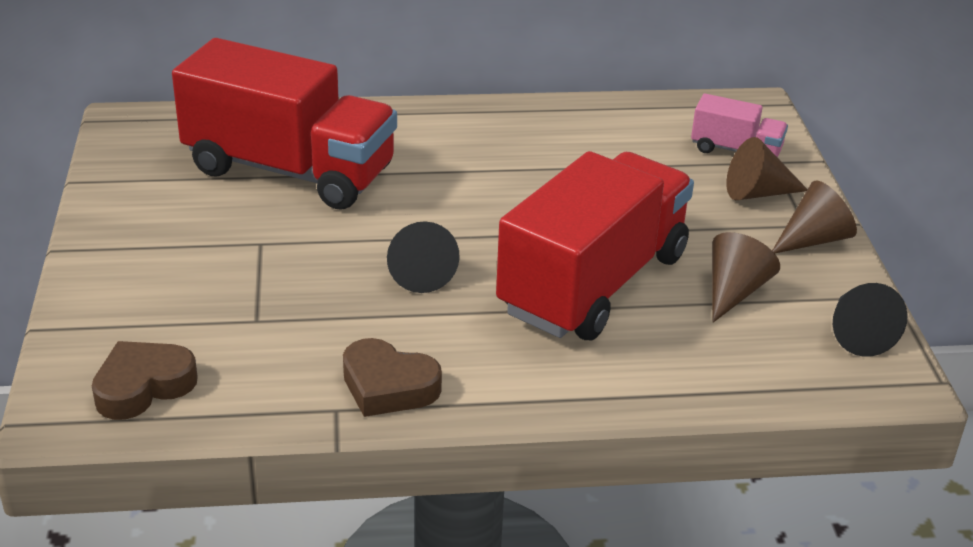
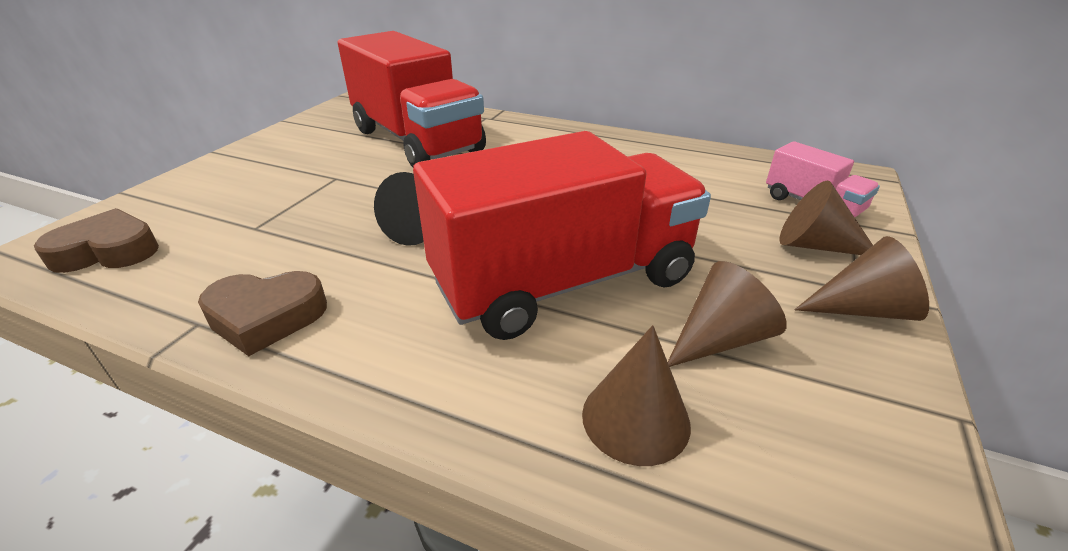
camera: 30 degrees right, 0 degrees up
brown heart [343,338,442,417] -> brown heart turned 60 degrees counterclockwise [198,271,327,356]
black cone [833,283,908,357] -> none
none -> brown cone [582,325,691,466]

